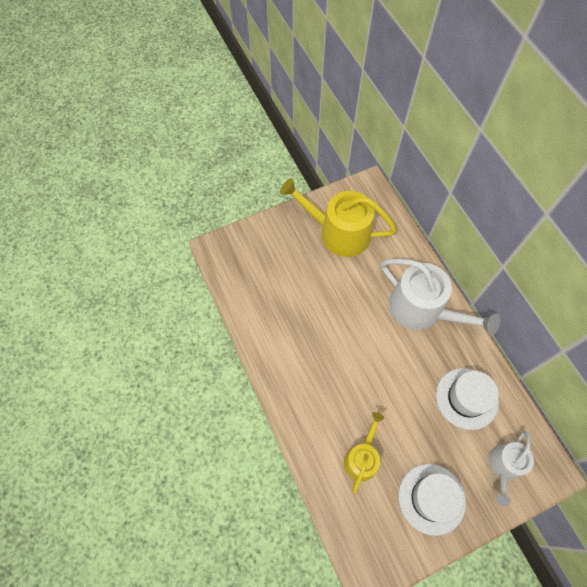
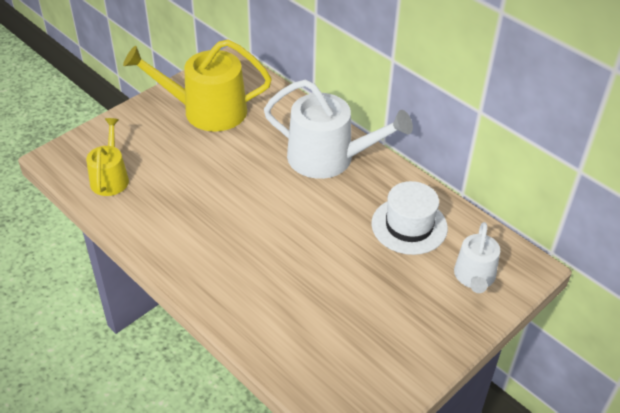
camera: 20 degrees left, 20 degrees down
yellow watering can [344,412,384,494] -> yellow watering can moved to [86,118,129,196]
white hat [398,464,466,536] -> none

